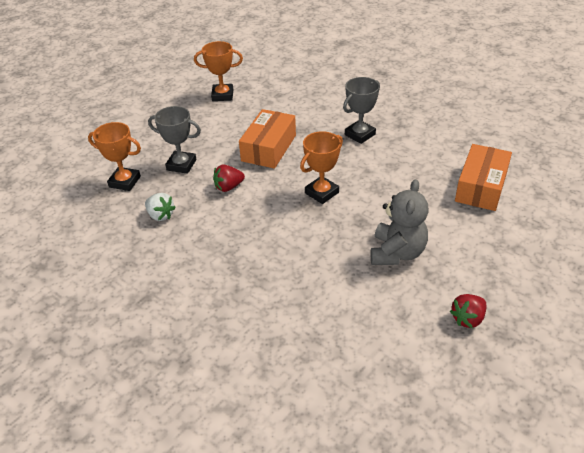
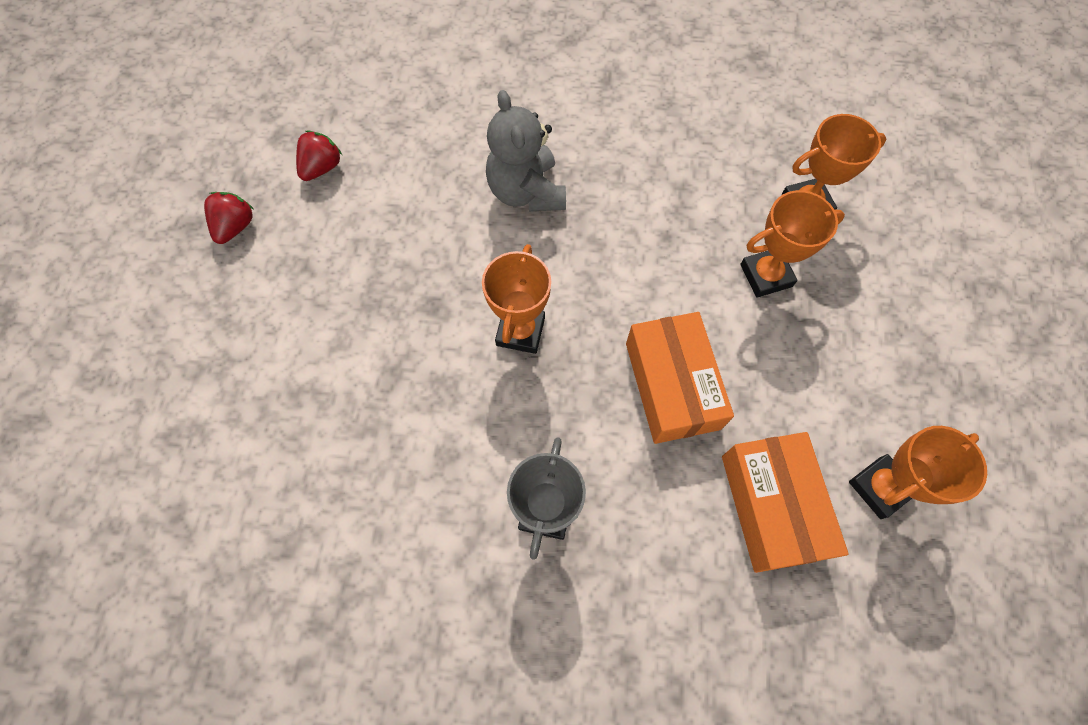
camera: 145 degrees right, 25 degrees up
white strawberry [145,193,176,221] -> none
grey trophy [148,106,201,174] -> orange trophy [740,190,845,298]
red strawberry [213,164,245,192] -> red strawberry moved to [296,131,342,181]
grey teddy bear [371,179,429,265] -> grey teddy bear moved to [486,90,566,212]
orange box [455,144,512,211] -> orange box moved to [722,432,848,573]

